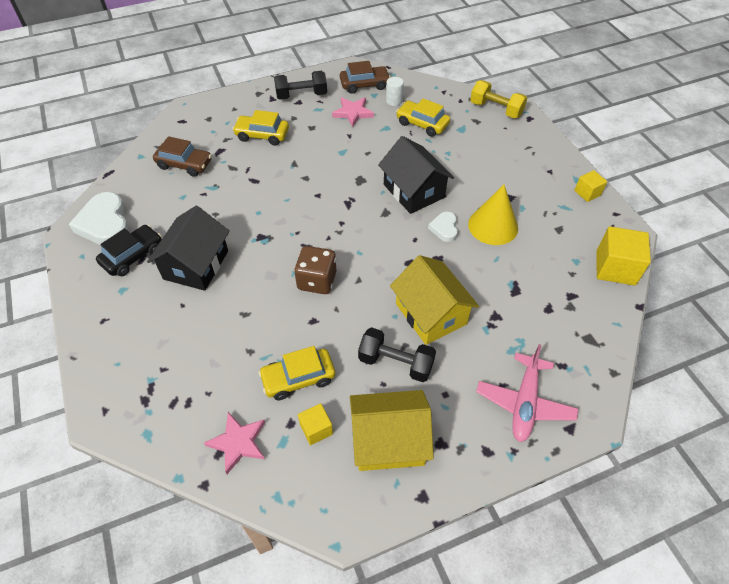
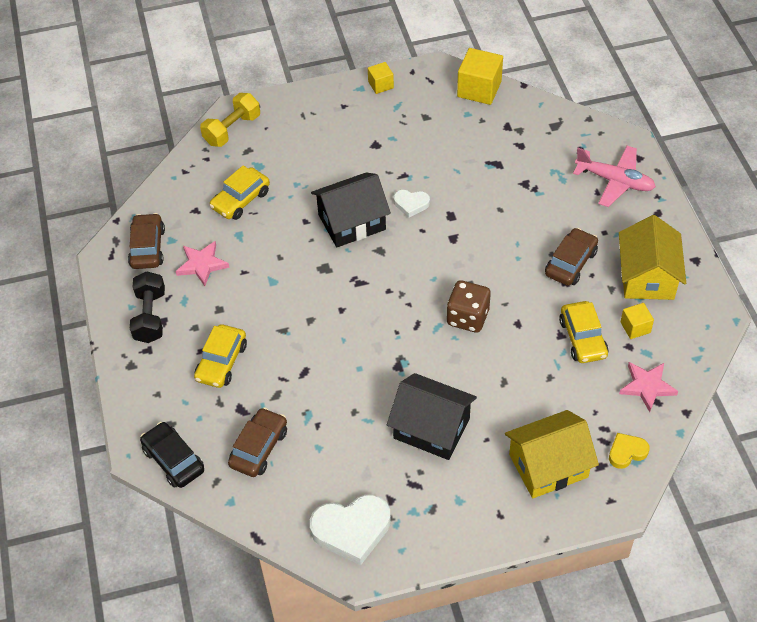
camera: 80 degrees left, 0 degrees up
black car [96,225,162,277] -> black car moved to [140,422,204,488]
black dumbbell [358,327,436,382] -> brown car [545,228,598,286]
white cylinder [386,77,404,106] -> none
yellow house [390,255,479,345] -> yellow house moved to [505,410,599,498]
yellow cone [468,185,518,245] -> none
none -> yellow heart [609,433,650,469]

